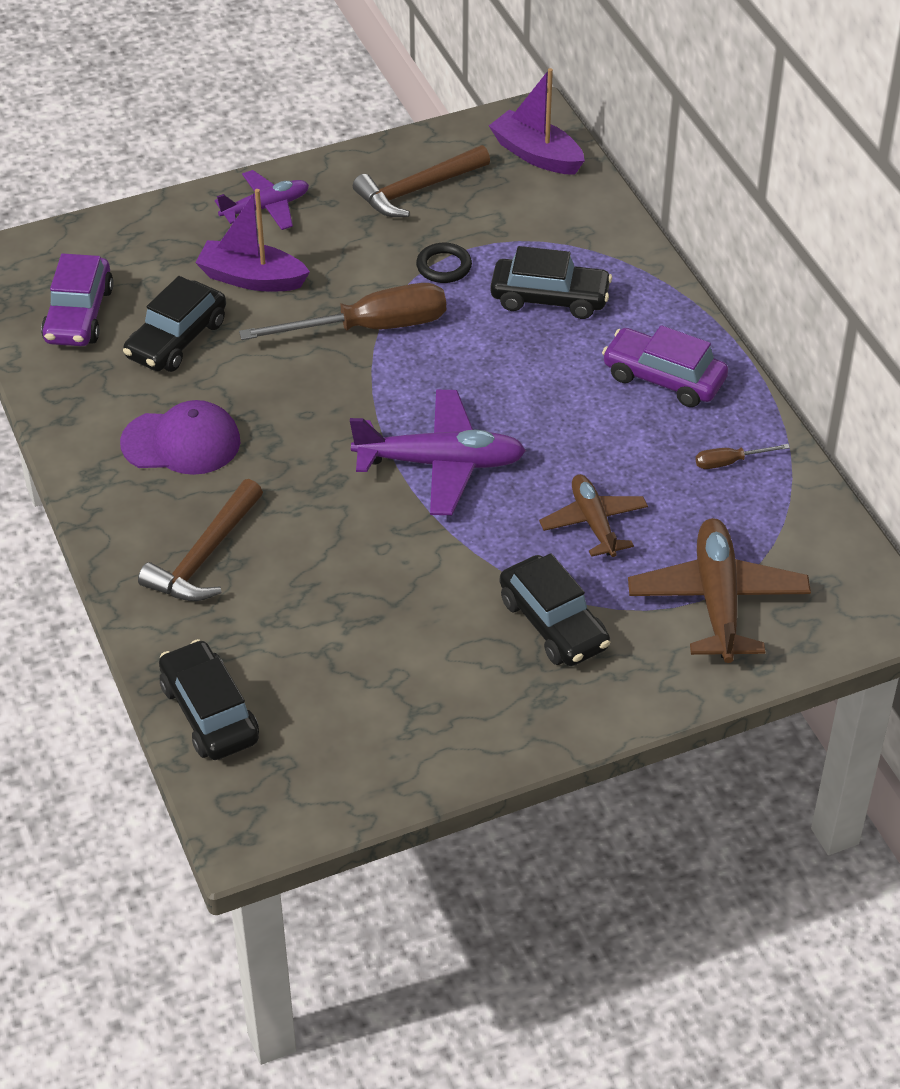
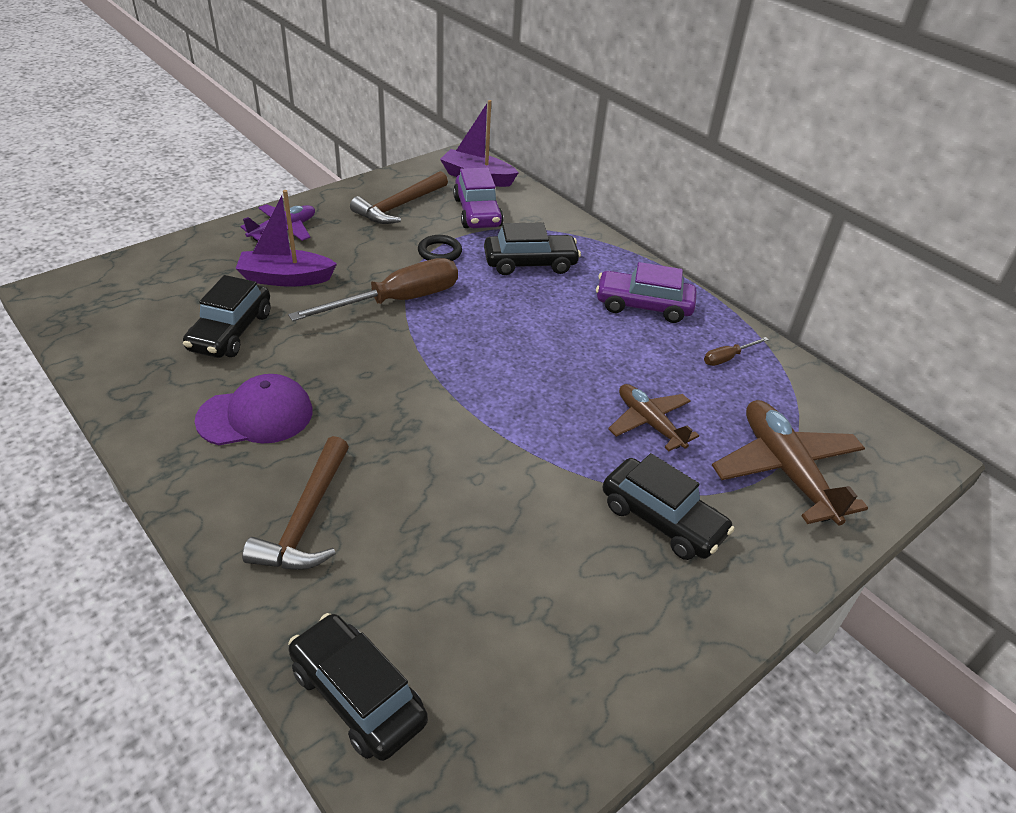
camera: 20 degrees left, 5 degrees down
purple car [41,253,114,346] -> purple car moved to [453,167,504,228]
purple plane [350,390,526,515] -> none

